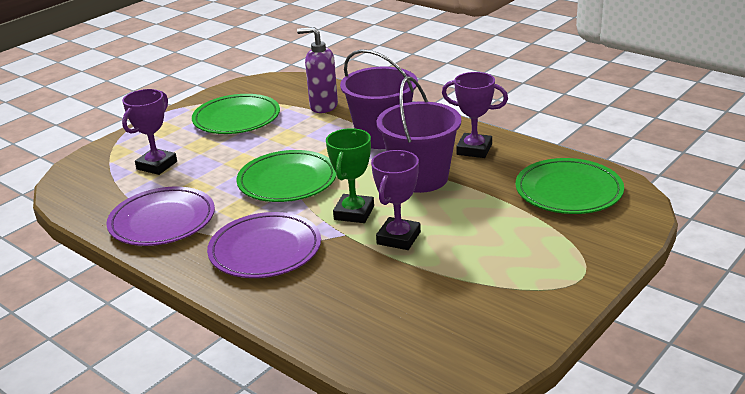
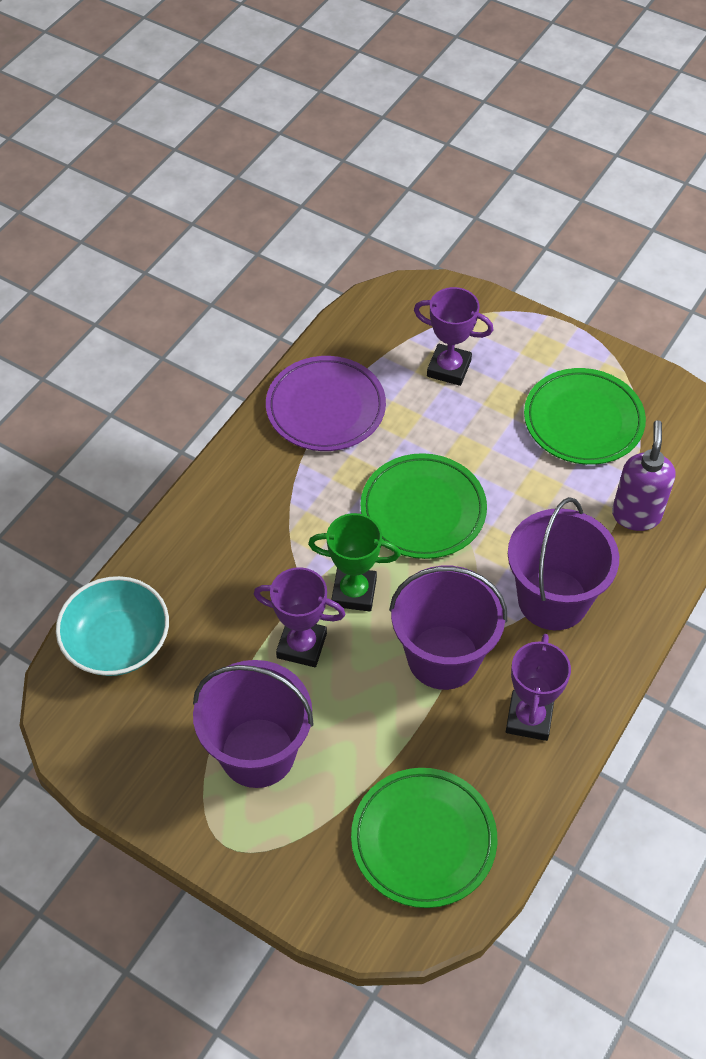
camera: 80 degrees right, 25 degrees up
purple plate [207,212,321,278] -> none
none -> turquoise bowl [56,576,169,676]
none -> purple bucket [193,660,314,788]

